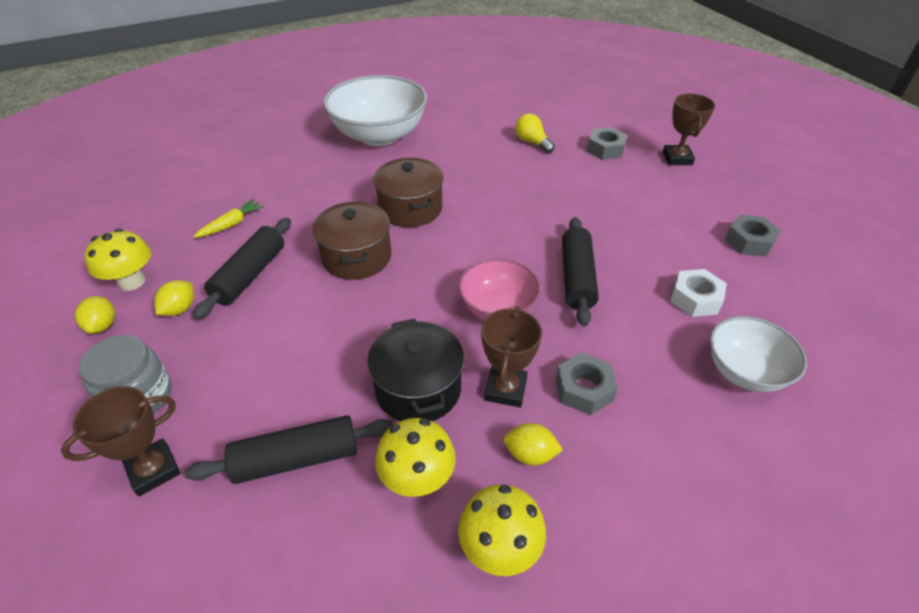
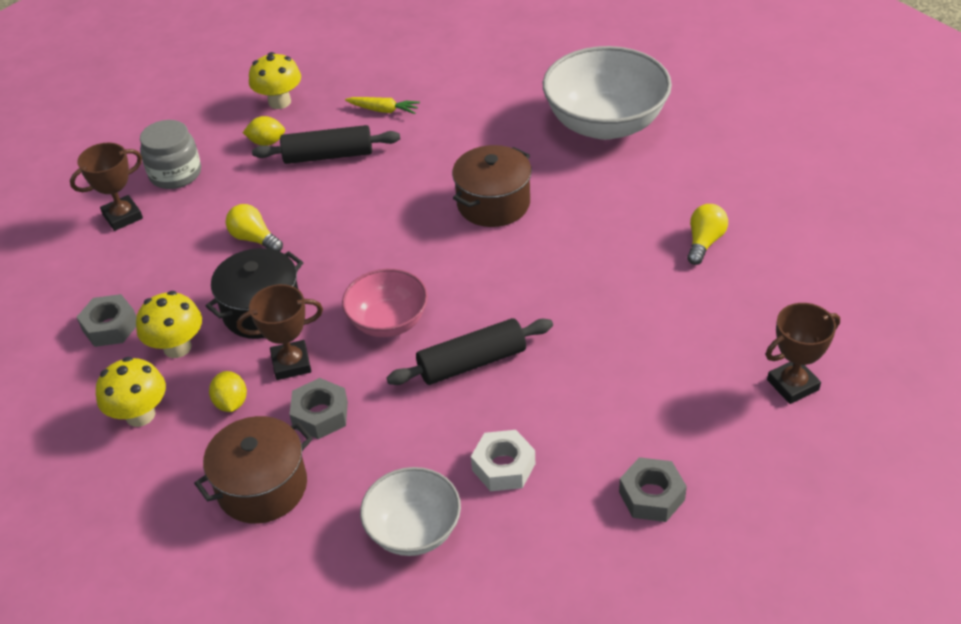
camera: 65 degrees right, 0 degrees up
brown trophy [61,386,180,496] -> brown trophy turned 60 degrees counterclockwise [70,142,143,231]
yellow lemon [75,296,115,334] -> none
black rolling pin [184,415,393,484] -> none
brown pot [313,201,391,280] -> brown pot moved to [194,416,313,524]
grey nut [587,127,627,160] -> grey nut moved to [77,294,136,347]
none -> yellow light bulb [226,204,283,252]

